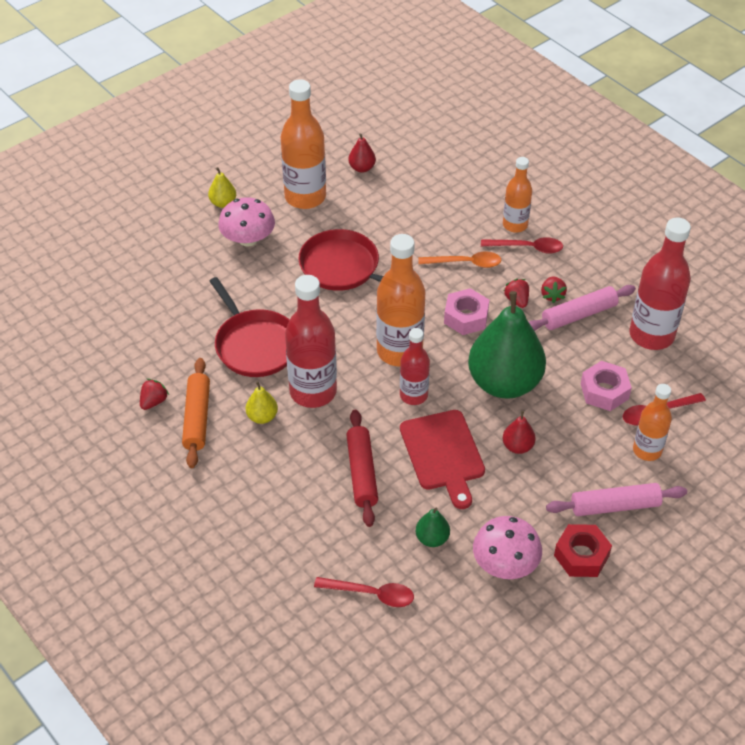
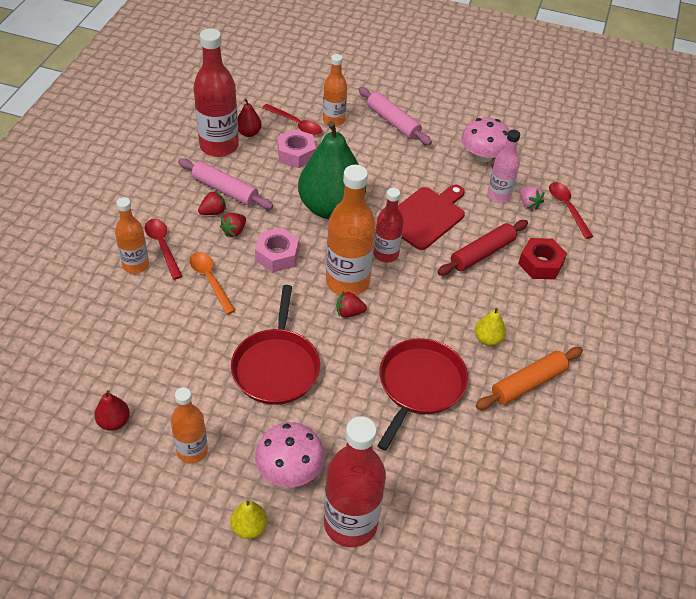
camera: 125 degrees left, 0 degrees up
red strawberry [140,379,169,410] -> red strawberry moved to [336,291,367,318]
orange bottle [281,79,326,209] -> orange bottle [171,387,208,464], size x0.60
red bottle [285,275,337,408] -> red bottle moved to [324,416,386,547]
green pear [416,507,450,547] -> pink bottle [487,130,520,203]
red pear [503,411,536,454] -> red pear moved to [238,99,262,137]
red nut [554,524,612,577] -> red nut moved to [518,238,567,279]
none -> pink strawberry [520,186,545,210]

